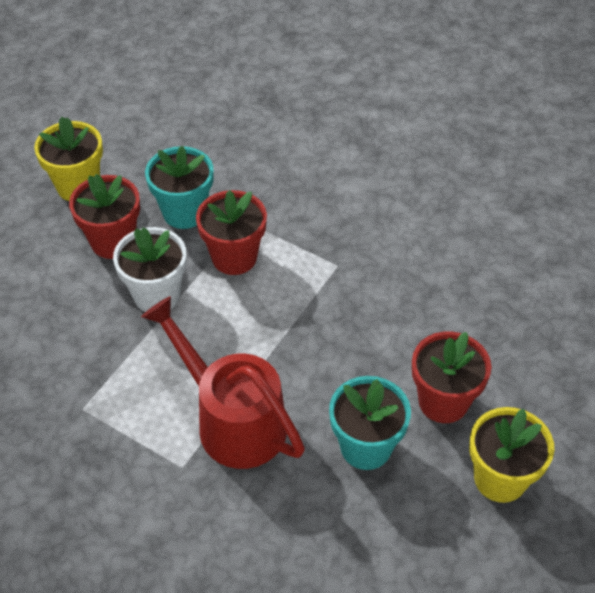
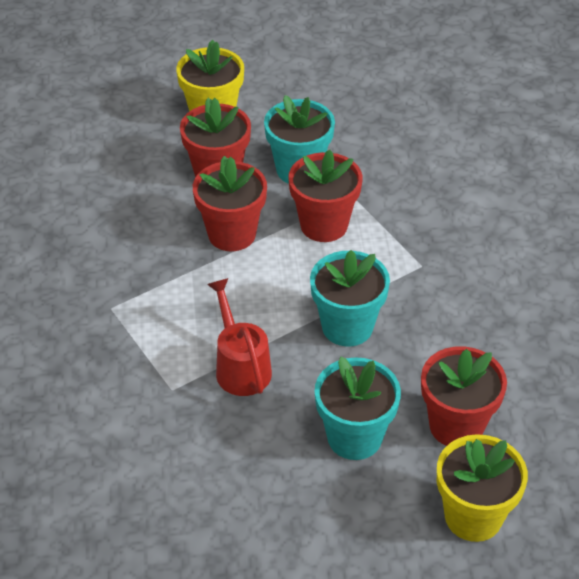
camera: 25 degrees right, 5 degrees down
white flower pot [113,227,187,312] -> red flower pot [193,156,267,251]
red watering can [141,296,305,469] -> red watering can [207,278,272,396], size x0.61
none -> turquoise flower pot [310,250,390,347]

